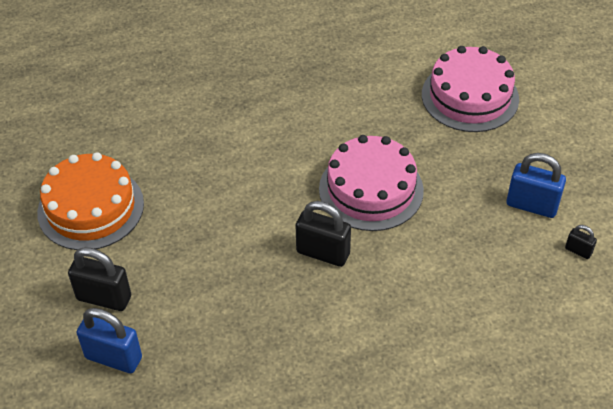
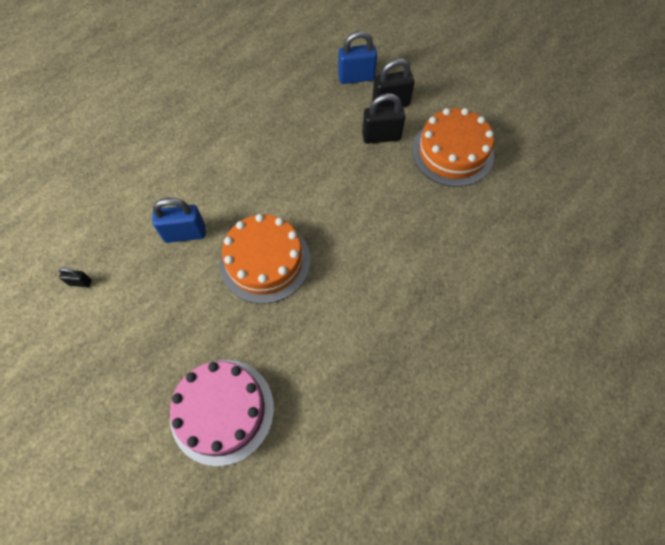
camera: 150 degrees right, 15 degrees up
black padlock [296,201,351,267] -> black padlock moved to [362,93,405,144]
pink cake [319,135,424,231] -> orange cake [219,214,310,304]
blue padlock [506,153,566,218] -> blue padlock moved to [152,198,206,243]

